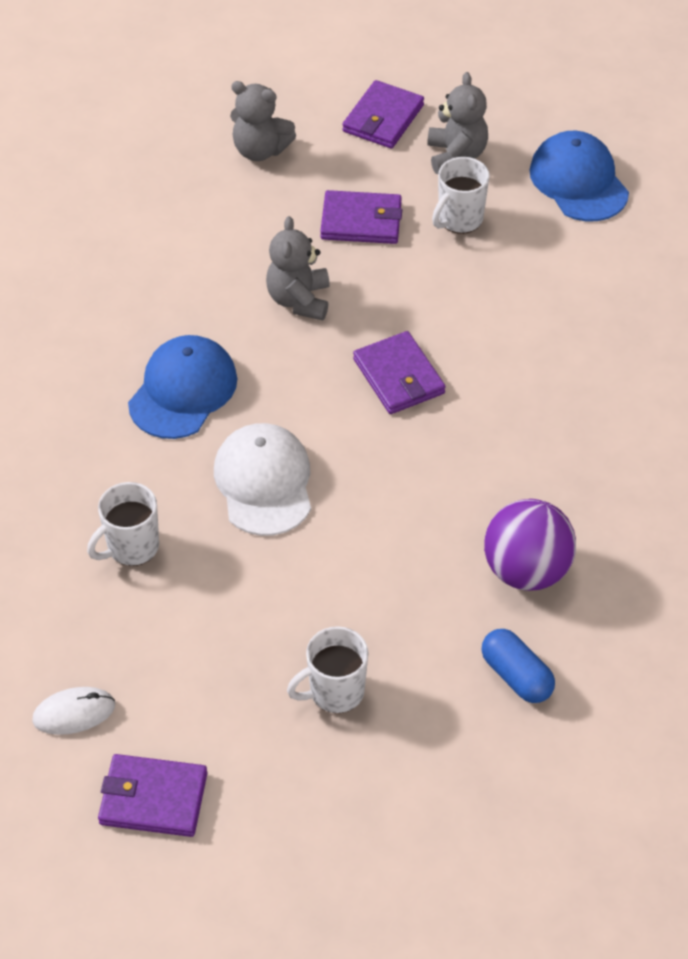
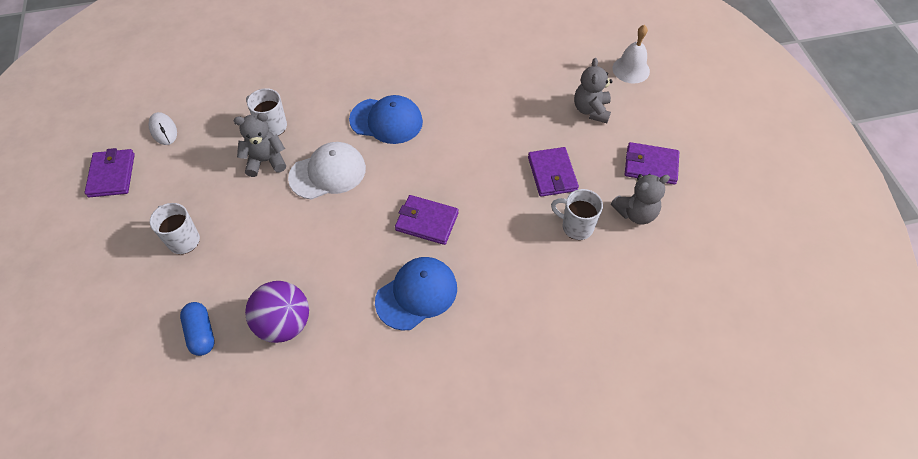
camera: 75 degrees right, 5 degrees up
grey teddy bear [266,216,330,320] -> grey teddy bear moved to [234,113,286,177]
purple wallet [353,331,446,414] -> purple wallet turned 60 degrees clockwise [395,195,459,245]
blue capsule [481,629,555,703] -> blue capsule turned 60 degrees counterclockwise [180,302,215,356]
blue cap [530,131,629,221] -> blue cap moved to [375,257,457,331]
none -> white bell [613,25,650,84]

